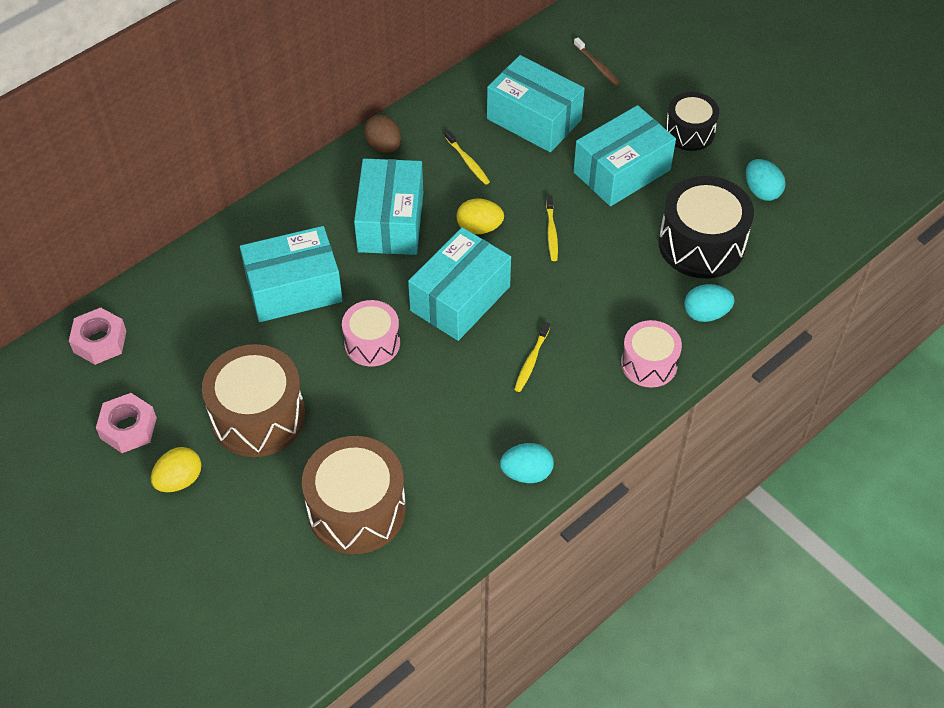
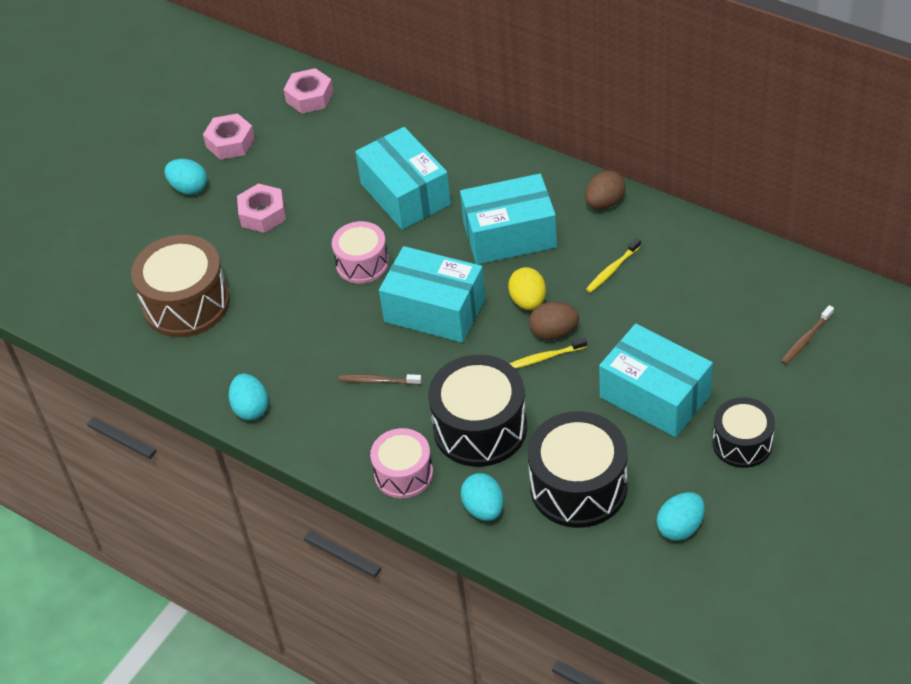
camera: 80 degrees right, 5 degrees down
yellow egg [151,447,201,492] -> turquoise egg [164,159,207,195]
brown drum [202,344,305,457] -> pink nut [237,184,286,233]
turquoise box [487,55,585,152] -> none
yellow toothbrush [514,322,550,392] -> brown toothbrush [338,374,422,385]
none -> black drum [428,355,527,467]
none -> brown egg [529,302,579,340]

